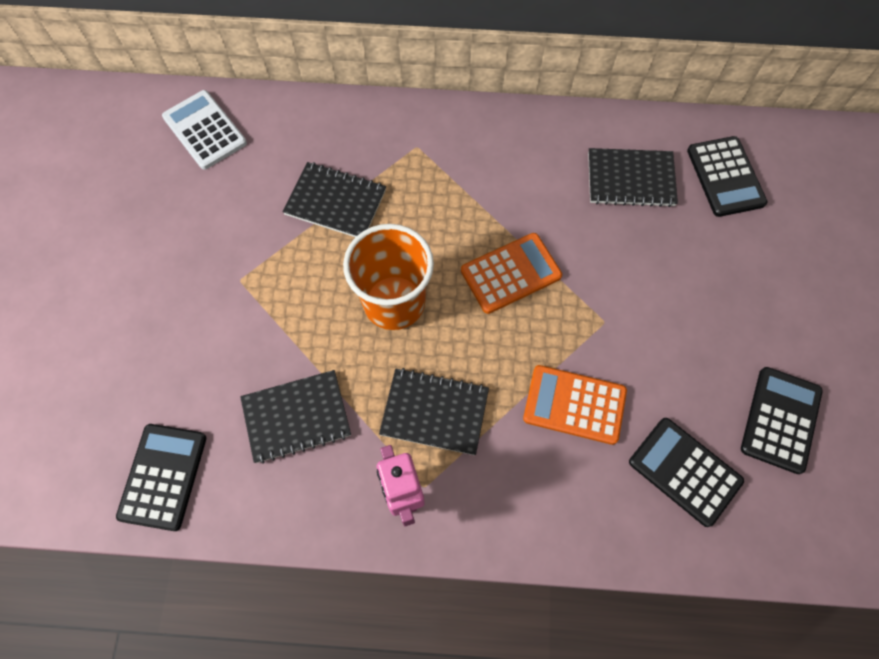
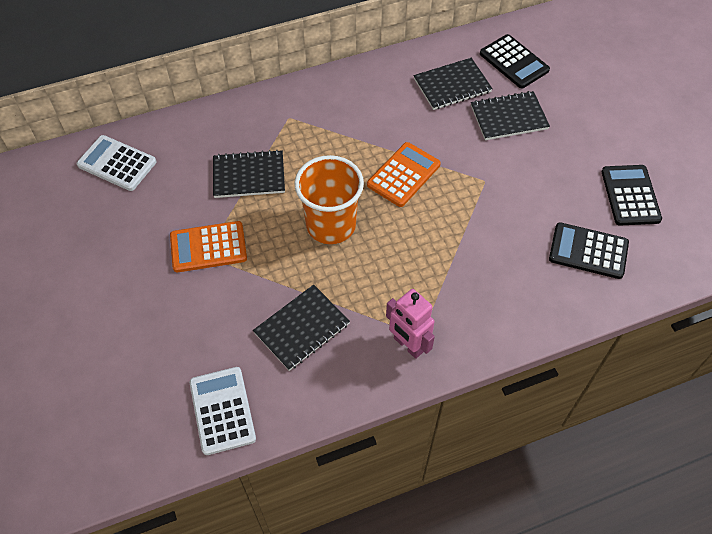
camera: 25 degrees left, 10 degrees down
black calculator [116,424,206,531] -> white calculator [190,367,256,455]
black notebook [379,368,489,455] -> black notebook moved to [471,91,550,140]
orange calculator [523,365,627,445] -> orange calculator moved to [170,221,247,272]

